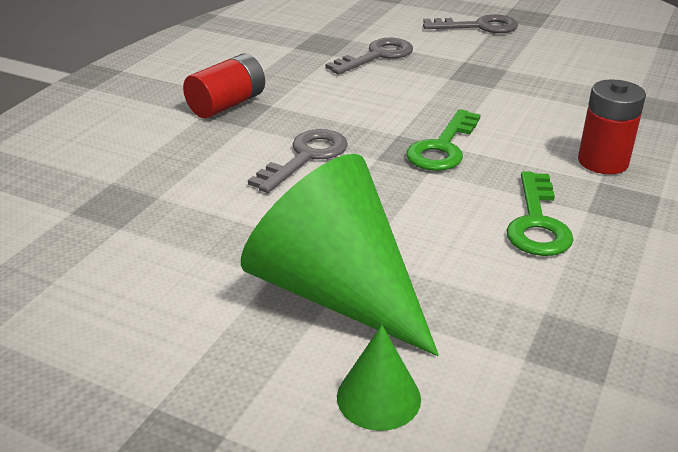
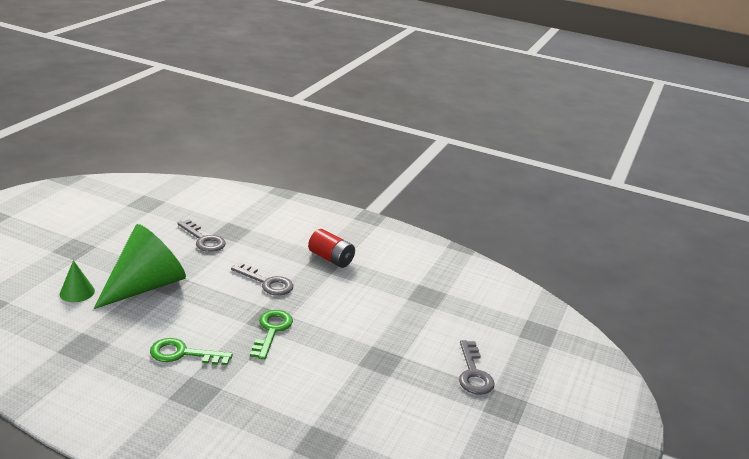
camera: 85 degrees right, 5 degrees down
grey key [325,38,413,75] -> grey key moved to [177,219,226,252]
green key [406,109,480,171] -> green key turned 75 degrees clockwise [250,310,293,360]
red battery [578,79,646,174] -> none

